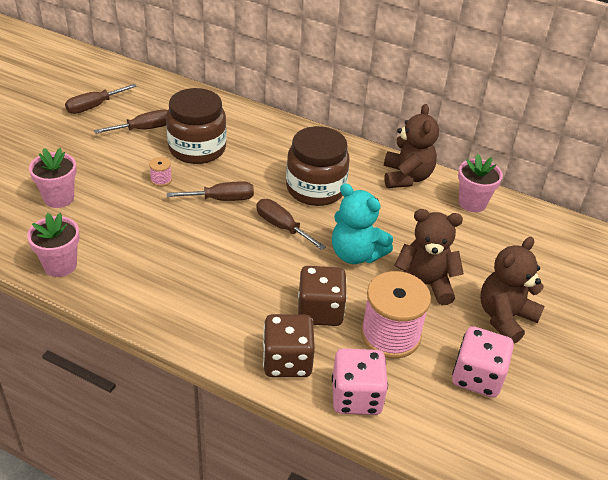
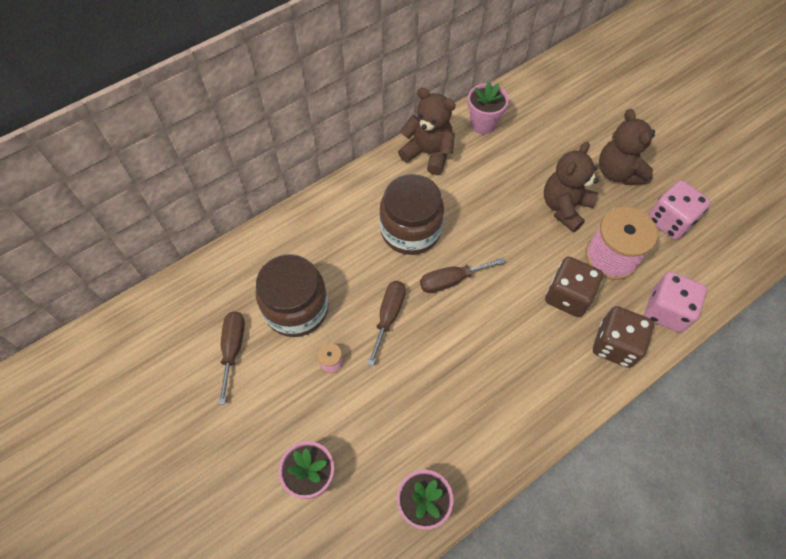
camera: 60 degrees left, 20 degrees up
brown screwdriver [65,84,137,114] -> none
turquoise teddy bear [332,183,393,264] -> none

